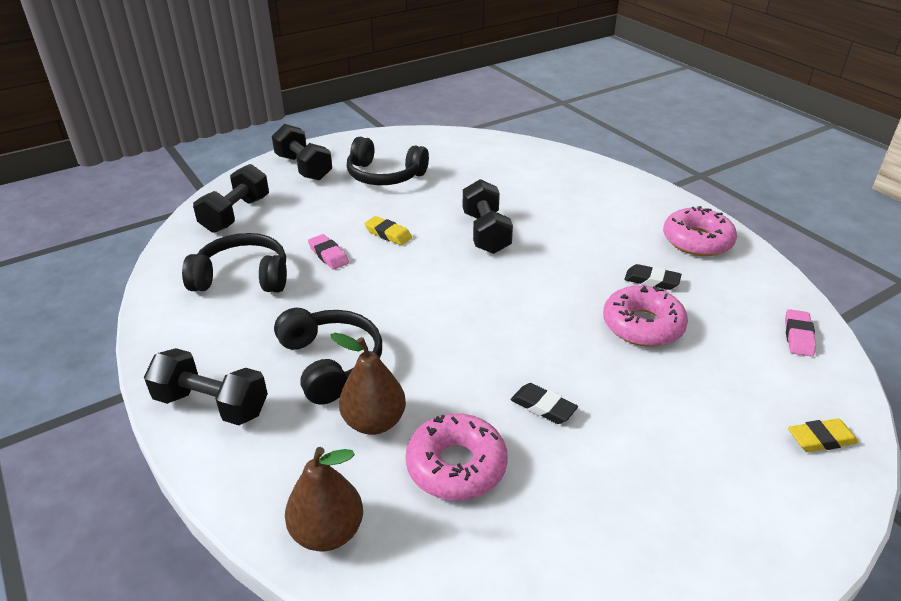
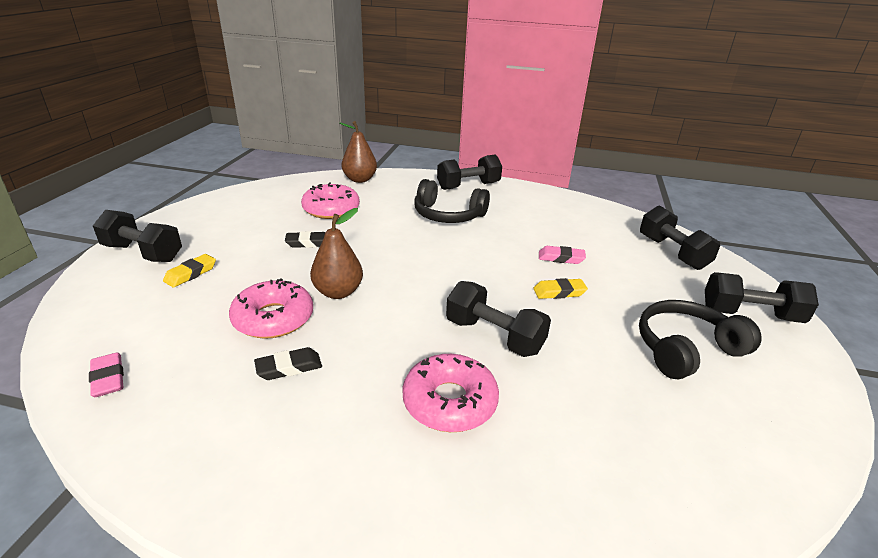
camera: 135 degrees right, 5 degrees down
black headphones [182,233,287,292] -> none
brown pear [331,333,406,435] -> brown pear moved to [310,208,363,299]
pink donut [663,206,737,256] -> pink donut moved to [402,354,499,432]
yellow eraser [788,418,859,452] -> yellow eraser moved to [163,254,216,287]
none -> black dumbbell [93,210,182,262]

